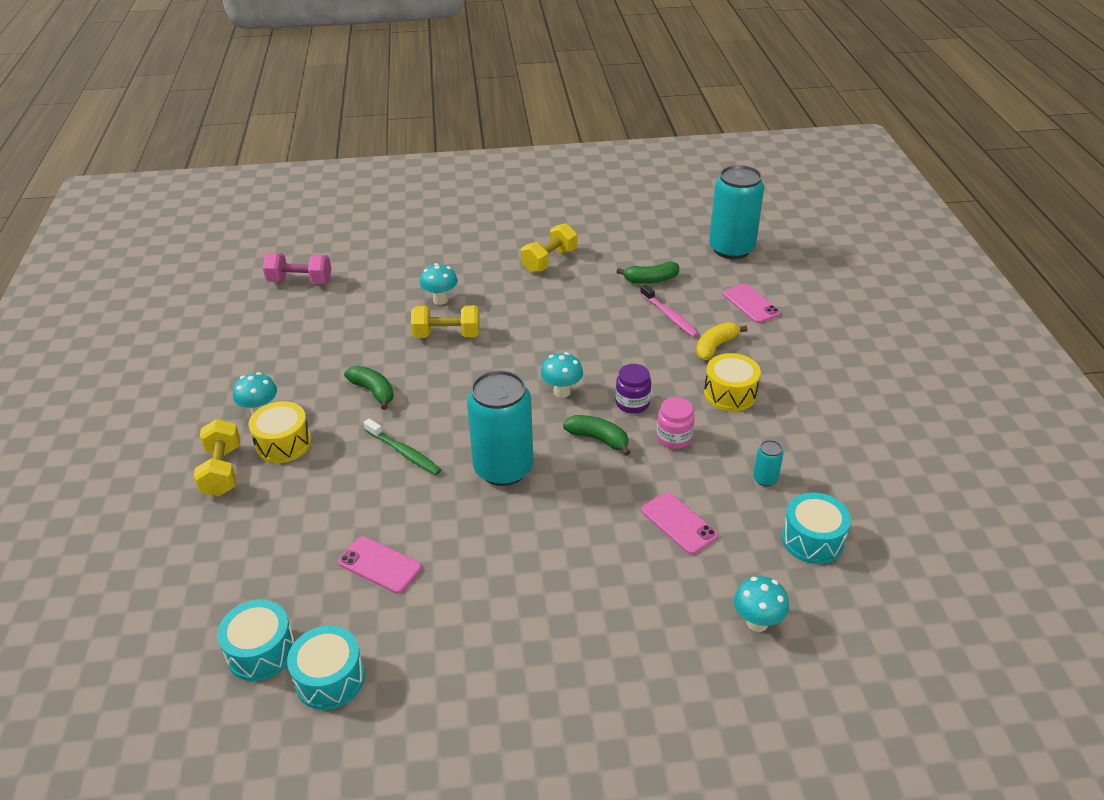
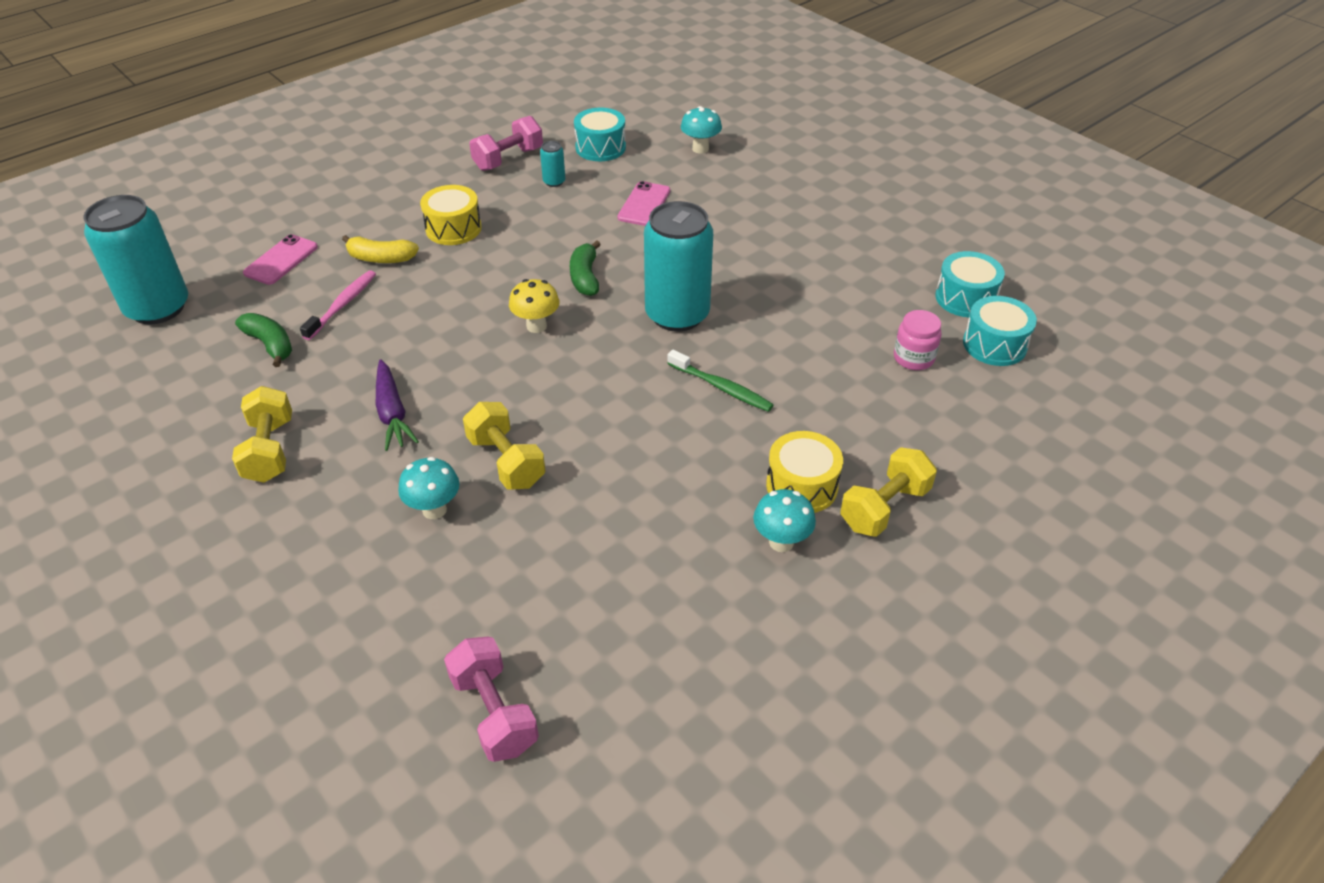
camera: 125 degrees left, 5 degrees up
pink phone [338,536,422,594] -> none
green banana [344,366,394,410] -> none
green toothbrush [364,419,442,475] -> green toothbrush turned 120 degrees clockwise [667,349,773,412]
yellow dumbbell [521,223,577,273] -> yellow dumbbell turned 75 degrees clockwise [232,386,292,483]
turquoise mushroom [541,352,583,398] -> yellow mushroom [509,279,559,333]
purple jar [616,364,651,414] -> none
pink jar [657,397,695,449] -> pink jar moved to [894,310,942,370]
none -> purple carrot [376,359,419,451]
none -> pink dumbbell [469,116,543,171]

